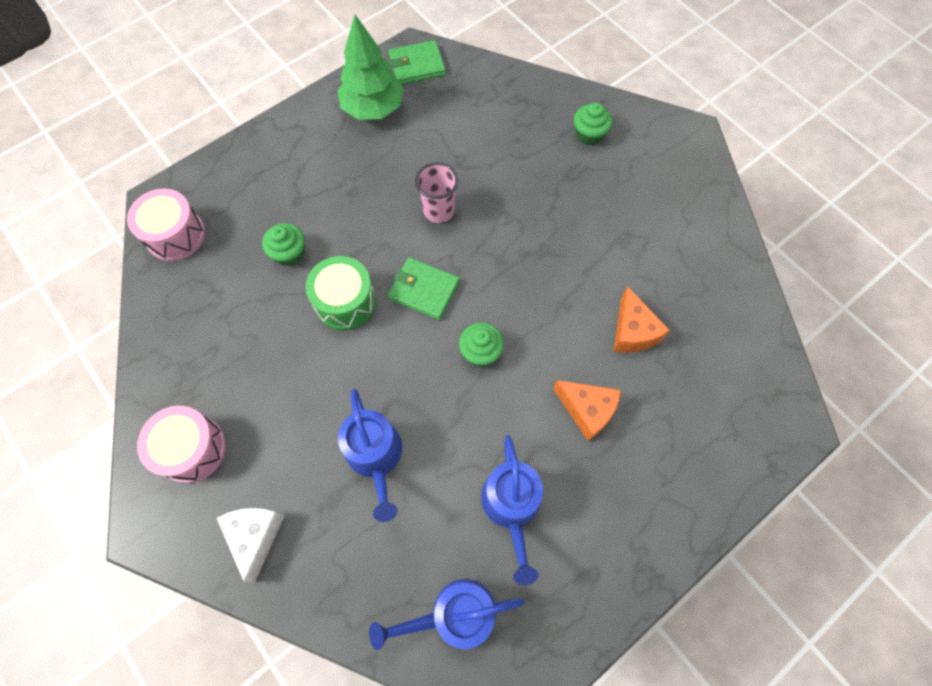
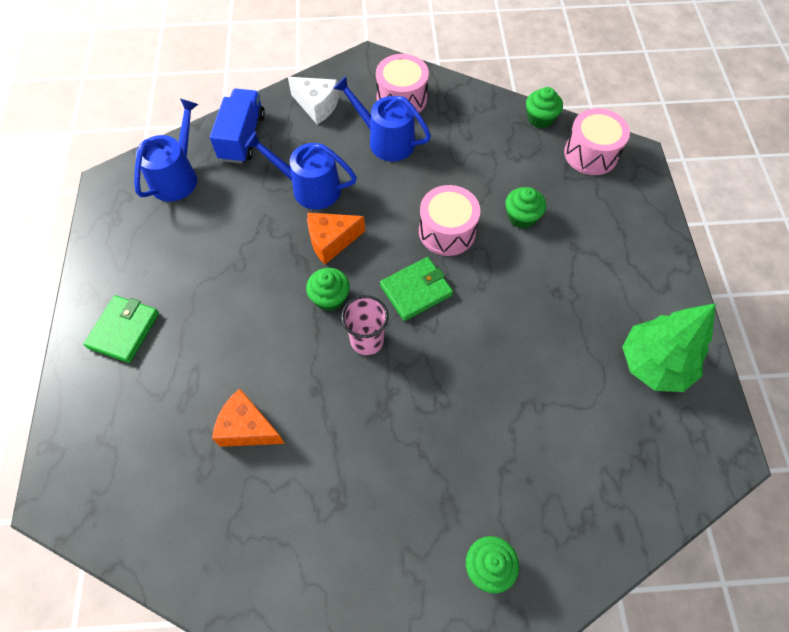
camera: 125 degrees right, 5 degrees down
green drum [306,256,376,330] -> pink drum [419,185,480,256]
green wallet [388,40,446,85] -> green wallet moved to [83,295,159,363]
pink cup [415,162,458,223] -> pink cup moved to [341,295,389,355]
blue watering can [481,435,543,585] -> blue watering can moved to [333,76,431,162]
orange cheese [553,380,621,441] -> orange cheese moved to [307,213,365,264]
none -> blue truck [210,89,265,164]
none -> green cupcake [526,87,563,128]

